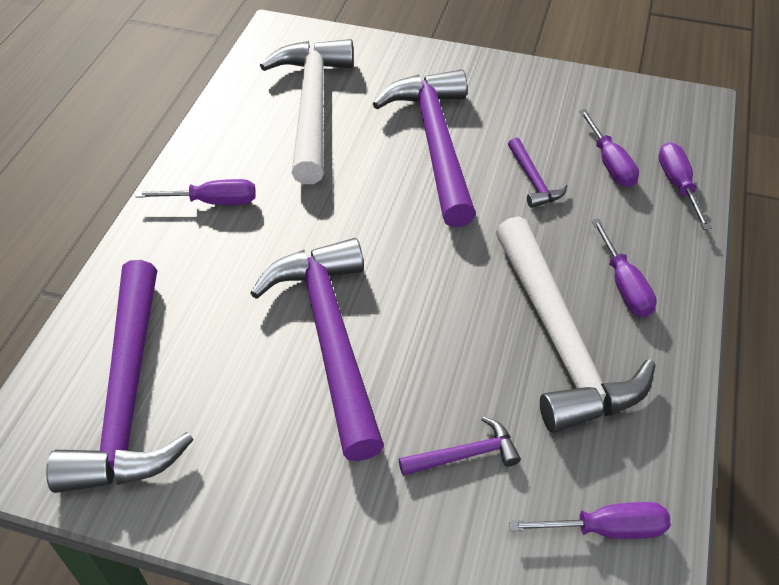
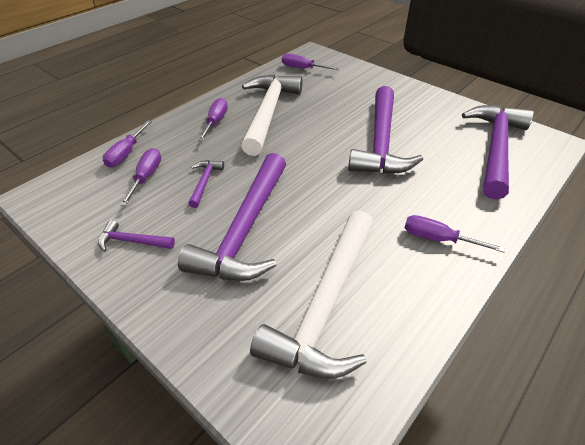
camera: 155 degrees left, 5 degrees down
purple hammer [399,416,521,476] -> purple hammer moved to [98,220,175,252]

